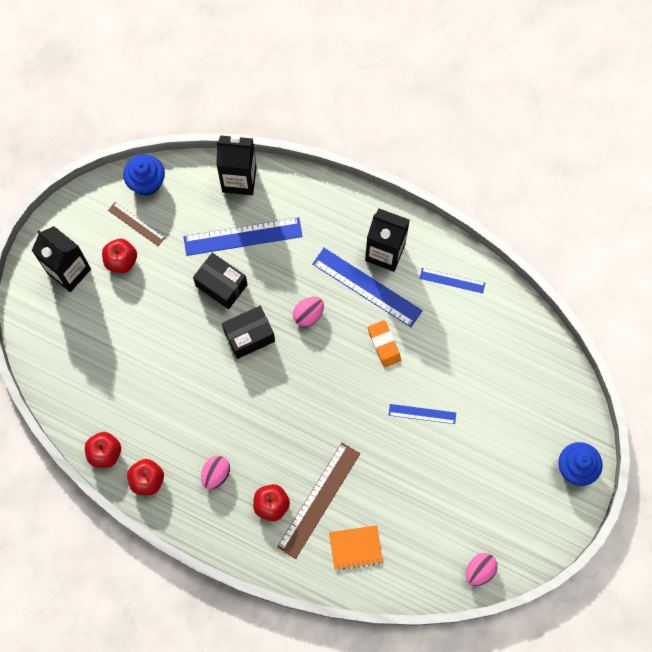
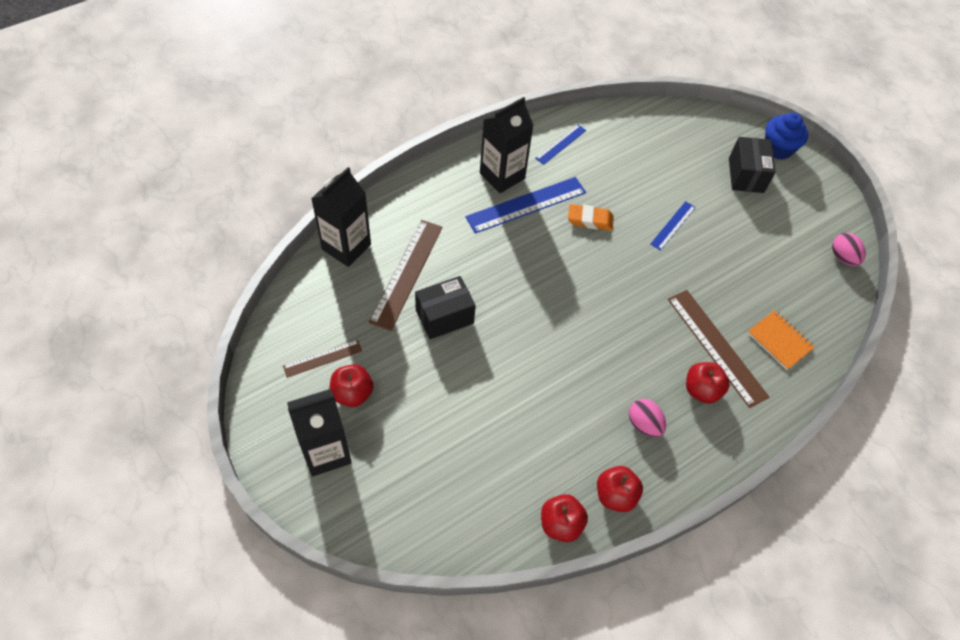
camera: 65 degrees left, 15 degrees down
blue cupcake [123,154,165,196] -> none
blue ruler [183,217,303,256] -> brown ruler [369,220,443,331]
black box [222,306,275,359] -> black box moved to [729,137,776,193]
pink egg [293,297,324,327] -> none
orange notebook [329,525,383,571] -> orange notebook turned 60 degrees counterclockwise [747,310,815,370]

